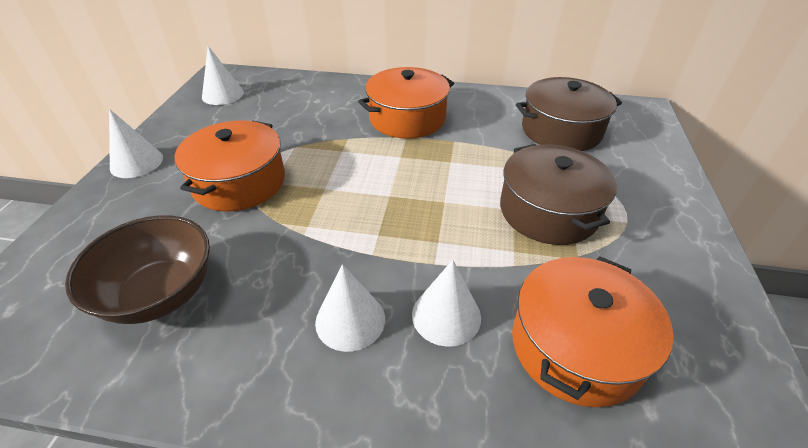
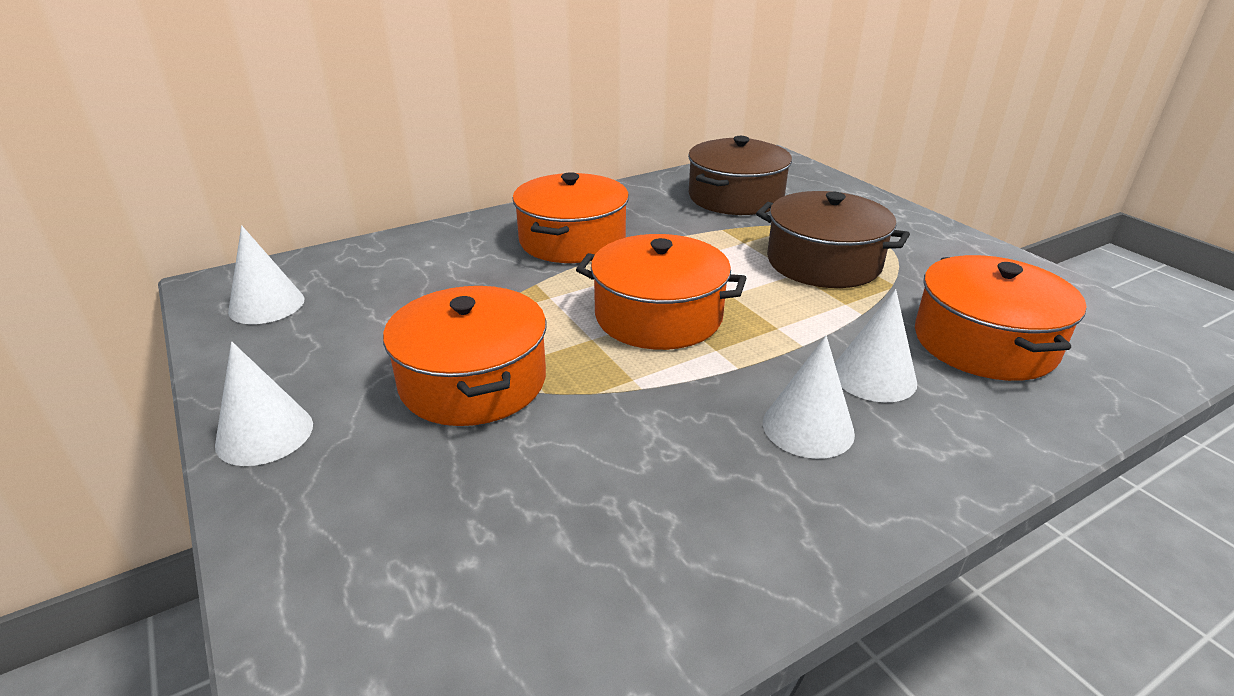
camera: 40 degrees left, 10 degrees down
brown bowl [65,215,210,324] -> none
none -> orange pot [576,234,747,350]

